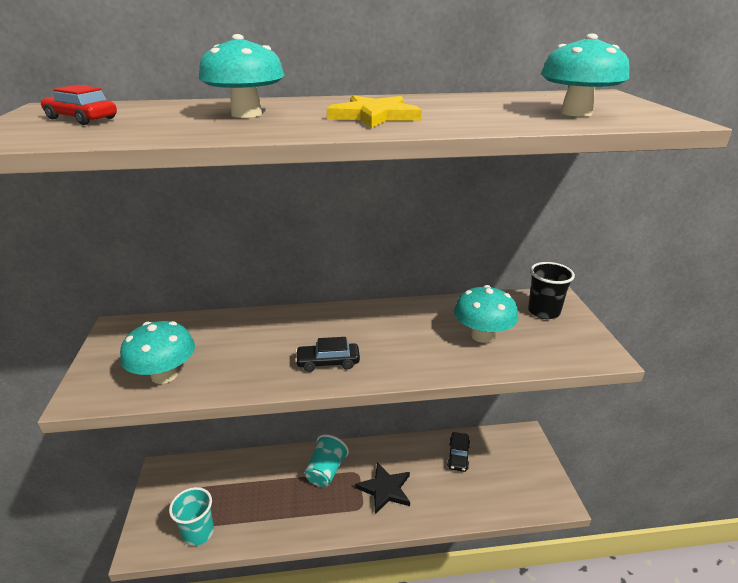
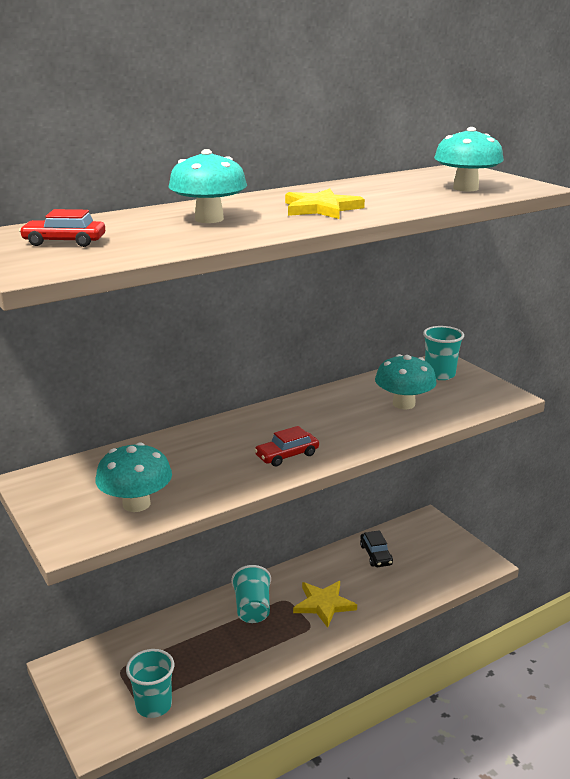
camera: 25 degrees left, 5 degrees down
black car [295,337,360,372] -> red car [254,426,319,466]
black star [355,462,410,514] -> yellow star [293,581,357,628]
black cup [528,262,575,319] -> turquoise cup [423,326,464,380]

